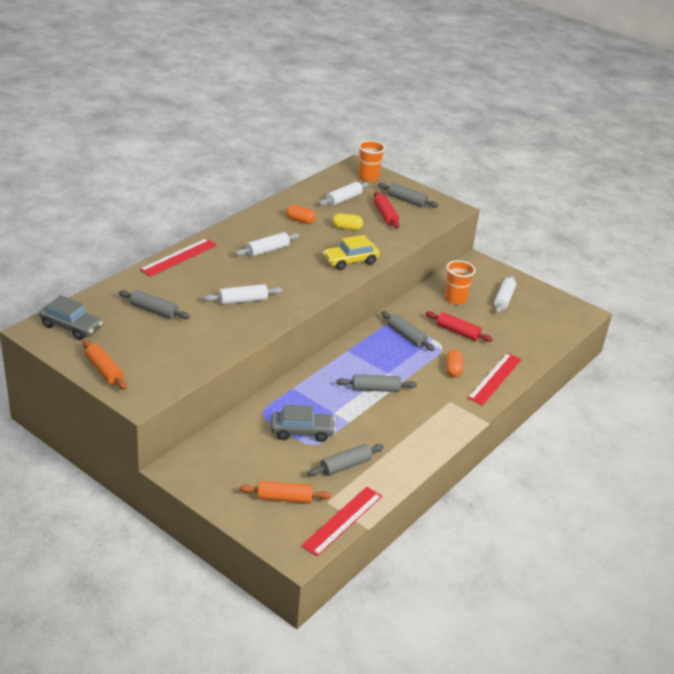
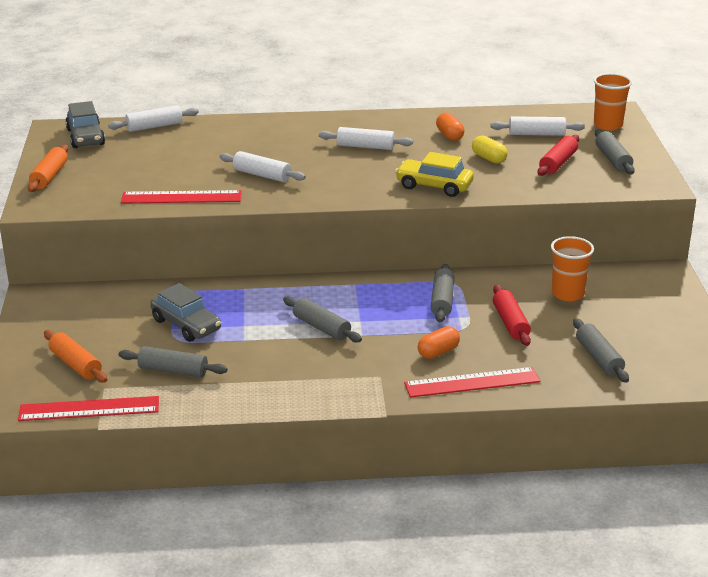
camera: 50 degrees right, 5 degrees down
grey rolling pin [119,290,190,319] -> grey rolling pin moved to [573,318,629,382]
red ruler [139,238,217,277] -> red ruler moved to [121,190,242,204]
white rolling pin [494,275,516,313] -> white rolling pin moved to [108,105,199,132]

